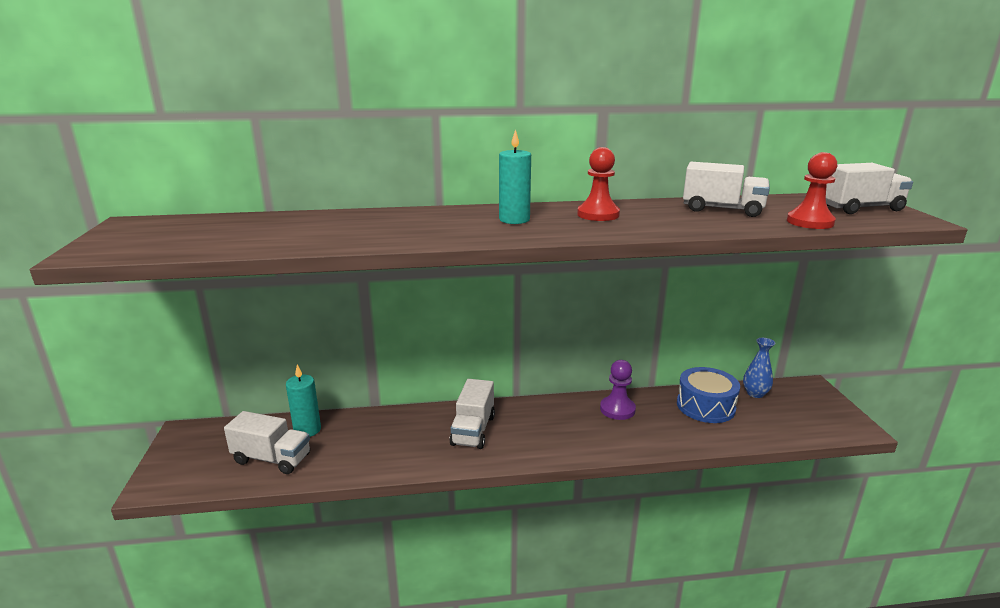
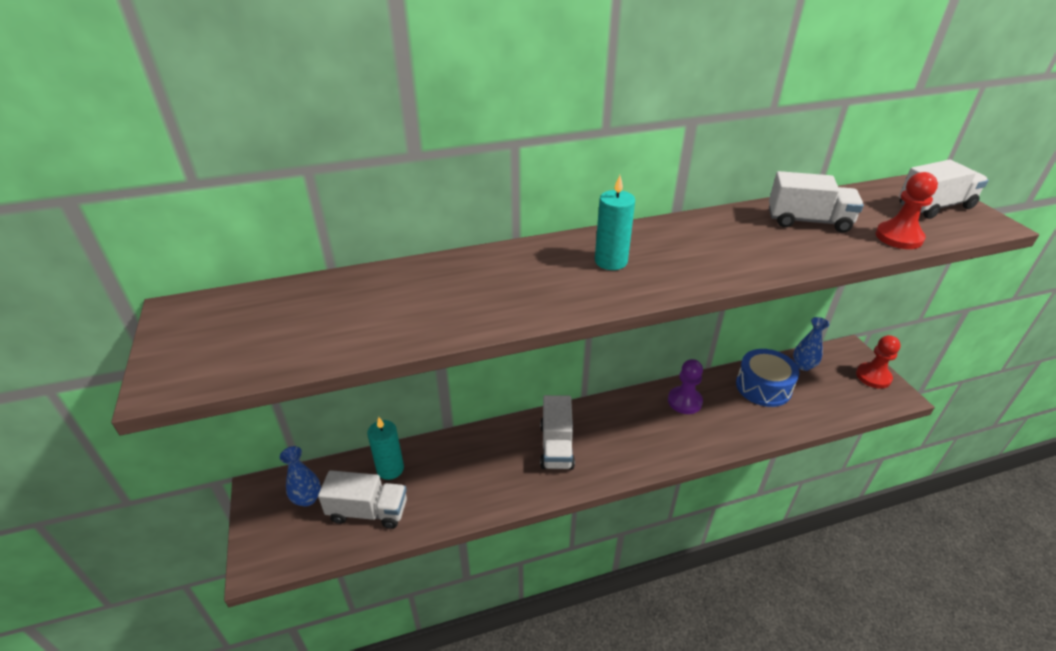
camera: 10 degrees left, 15 degrees up
red pawn [577,147,620,221] -> red pawn moved to [856,335,901,389]
none -> blue vase [280,446,321,507]

